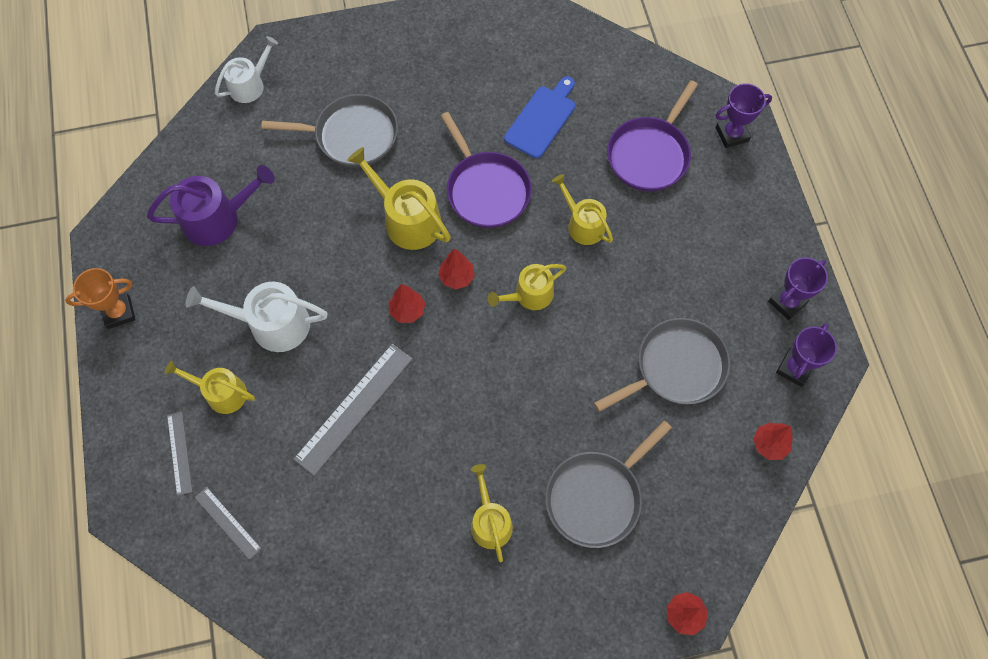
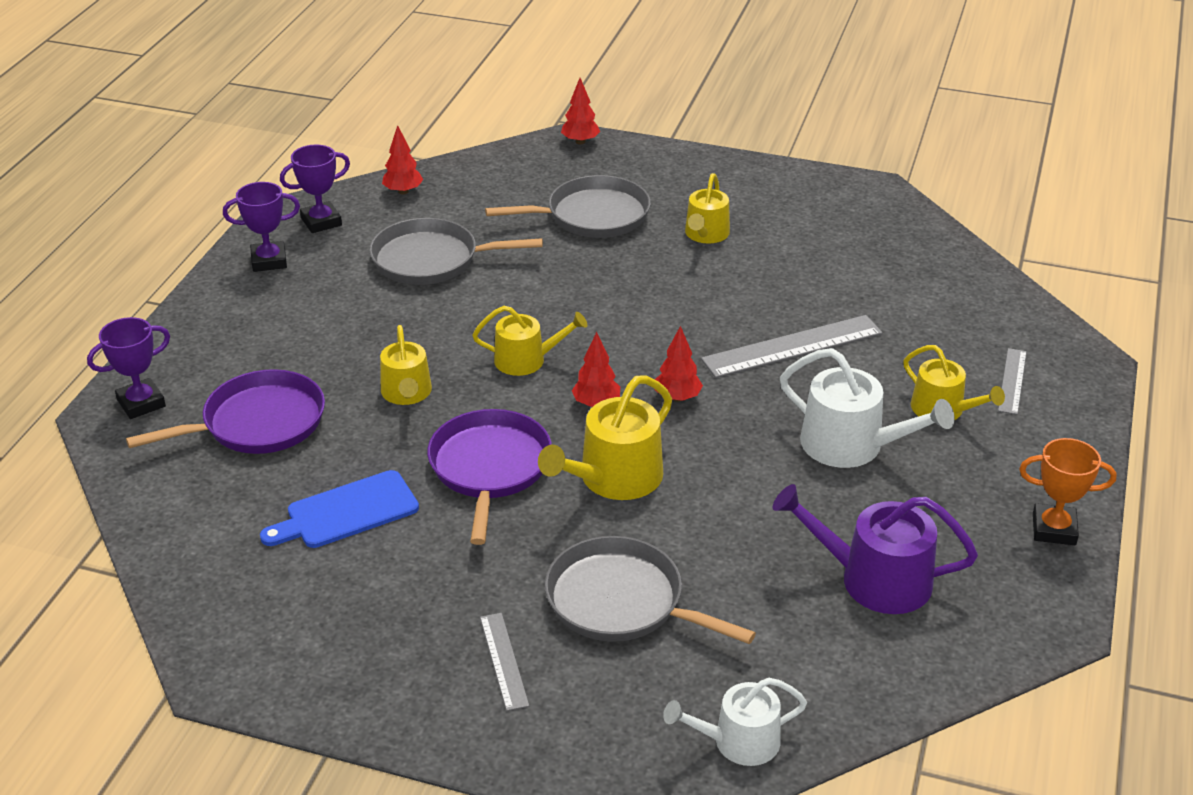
camera: 150 degrees left, 30 degrees down
grey ruler [195,487,262,560] -> grey ruler moved to [480,613,529,711]
yellow watering can [347,147,451,250] -> yellow watering can turned 60 degrees clockwise [538,376,672,500]
purple trophy [715,83,772,148] -> purple trophy turned 45 degrees counterclockwise [87,317,170,419]

